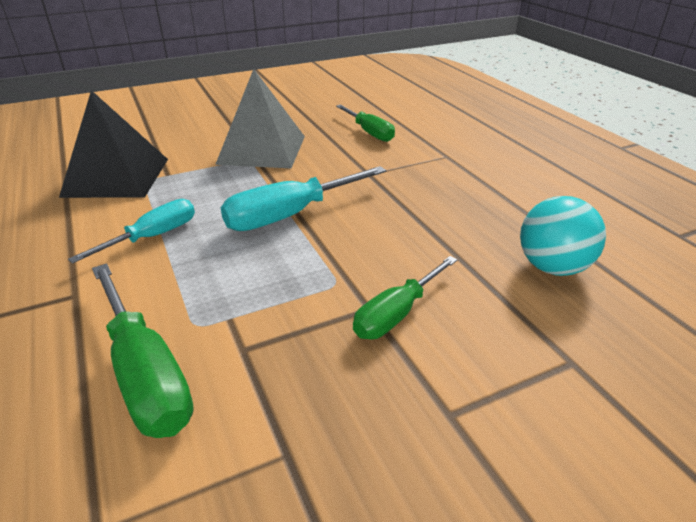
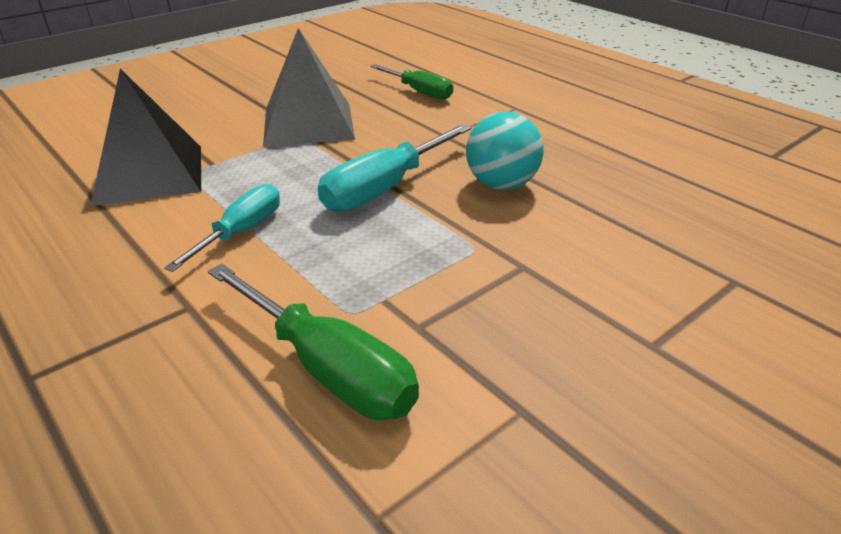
camera: 15 degrees left, 0 degrees up
green screwdriver [353,256,457,339] -> none
turquoise ball [520,196,606,276] -> turquoise ball moved to [466,111,544,190]

